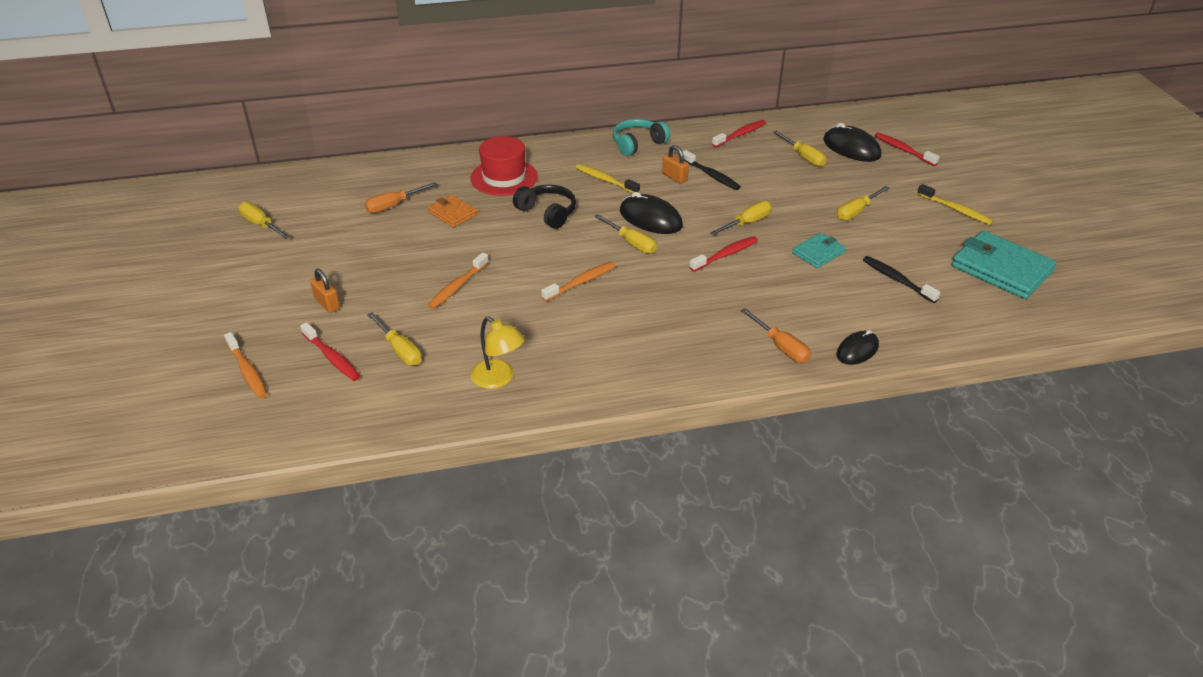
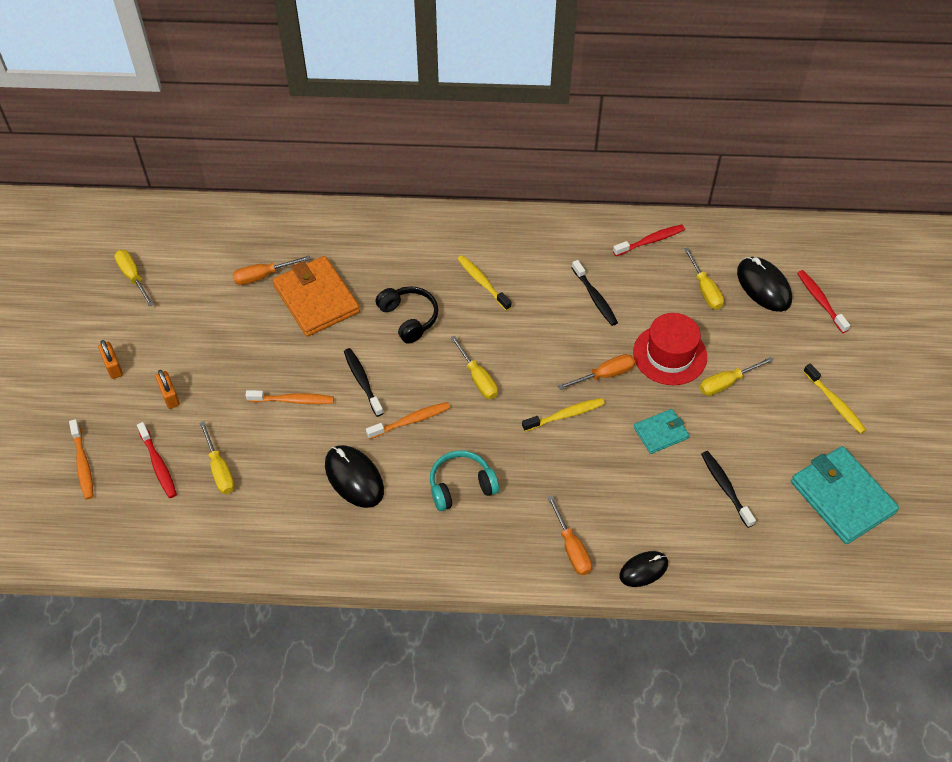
camera: 15 degrees right, 15 degrees up
orange wallet [427,195,478,227] -> orange wallet [273,256,360,337], size x1.84
orange toothbrush [428,252,489,309] -> orange toothbrush turned 135 degrees counterclockwise [245,390,334,404]
red hat [470,136,538,196] -> red hat moved to [633,313,707,385]
yellow lamp [471,317,525,389] -> none
turquoise headphones [613,119,670,156] -> turquoise headphones moved to [430,450,499,511]
black mouse [620,192,683,234] -> black mouse moved to [325,445,384,508]
orange padlock [662,145,689,184] -> orange padlock moved to [98,340,123,379]
red toothbrush [689,236,758,272] -> yellow toothbrush [522,398,605,432]
yellow screwdriver [710,201,772,235] -> orange screwdriver [558,354,635,390]
none -> black toothbrush [344,348,384,417]

